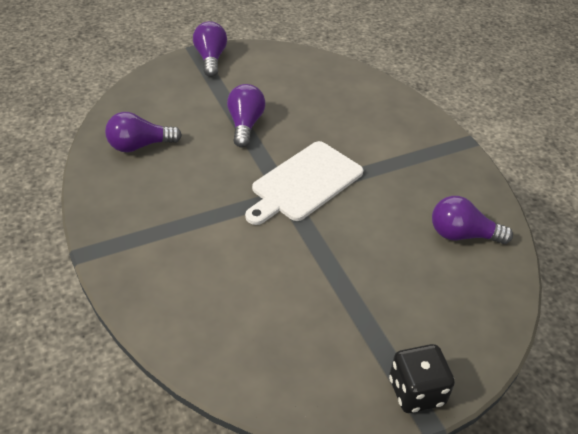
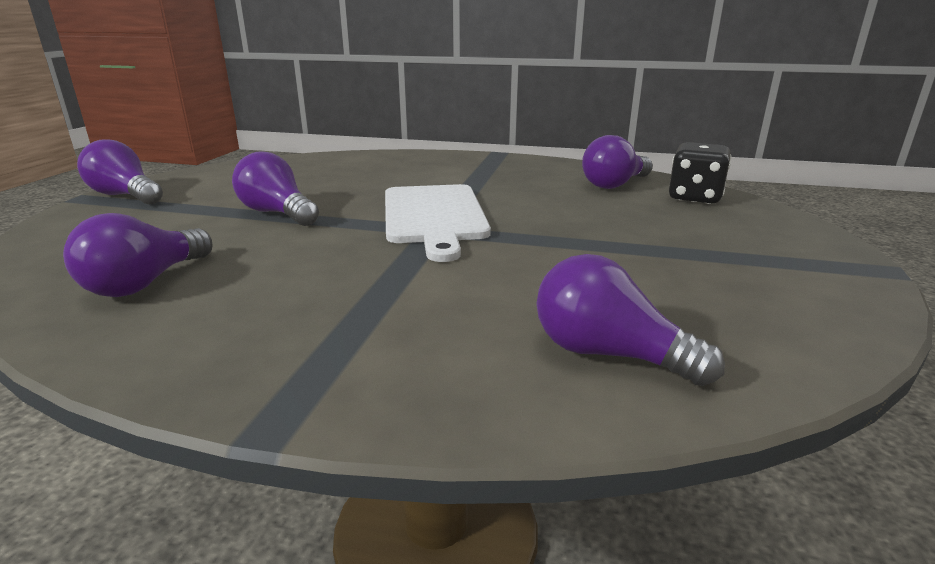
camera: 50 degrees left, 20 degrees down
black dice [389,344,455,413] -> black dice moved to [669,142,731,204]
none -> purple light bulb [537,254,725,386]

